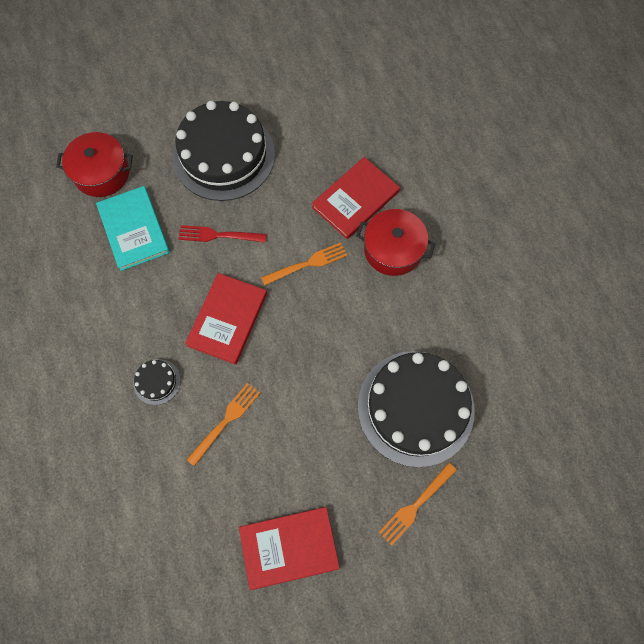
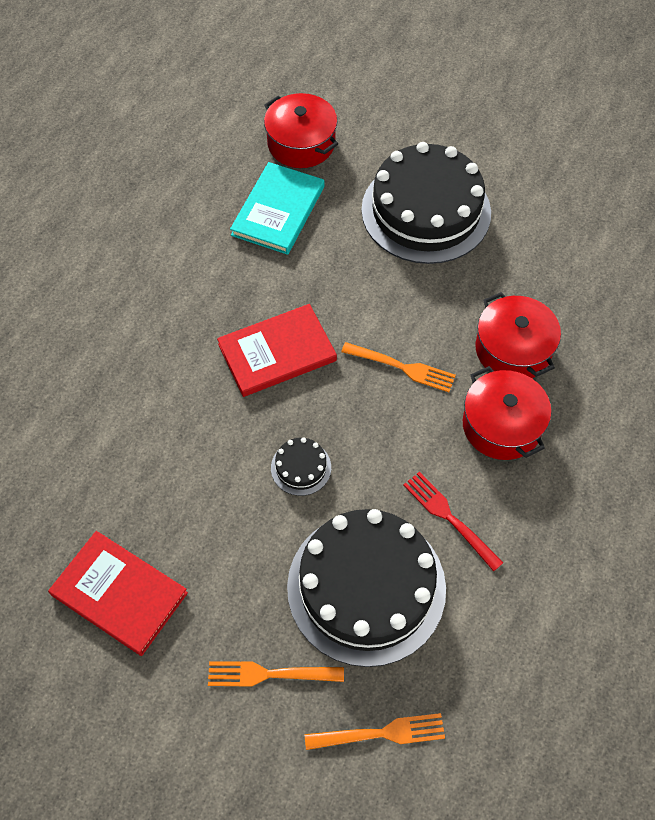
camera: 45 degrees right, 10 degrees down
black cake [134,359,181,405] -> black cake moved to [271,437,331,496]
red fork [179,225,267,243] -> red fork moved to [403,472,503,571]
orange fork [187,383,260,466] -> orange fork moved to [305,713,445,750]
red book [312,157,400,239] -> red pot [475,292,561,378]

